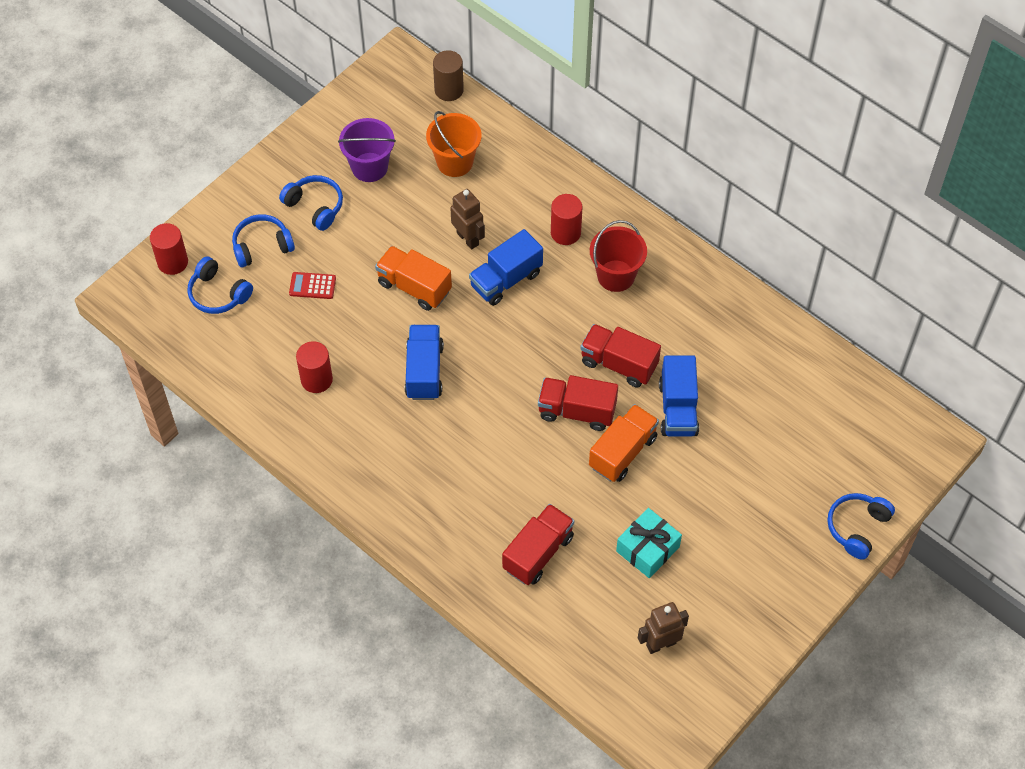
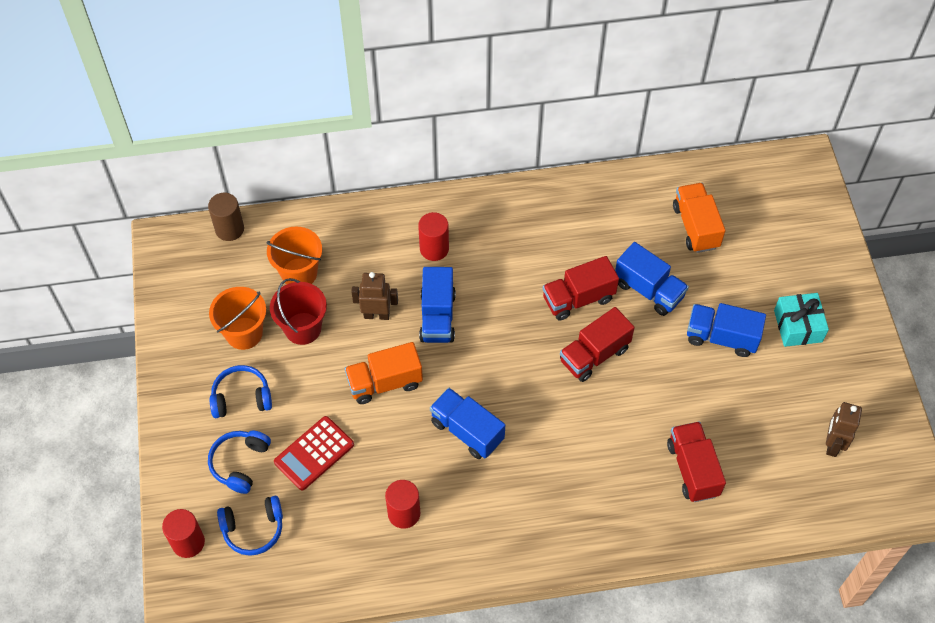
camera: 50 degrees left, 0 degrees up
red calculator [289,272,336,299] -> red calculator [274,416,354,491], size x1.59
purple bucket [338,118,396,182] -> orange bucket [209,287,266,350]
orange truck [589,404,659,482] -> orange truck moved to [673,183,726,253]
red bucket [590,220,647,292] -> red bucket moved to [270,278,327,345]
turquoise gift [616,508,682,578] -> turquoise gift moved to [774,293,829,347]
blue headphones [827,493,895,560] -> none
none -> blue truck [687,303,766,357]

